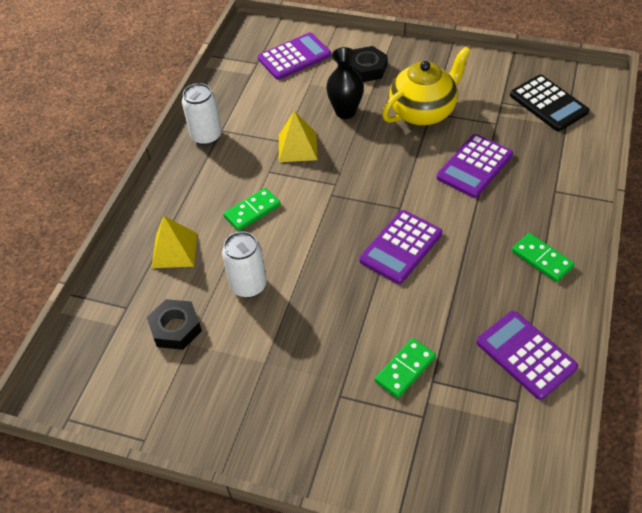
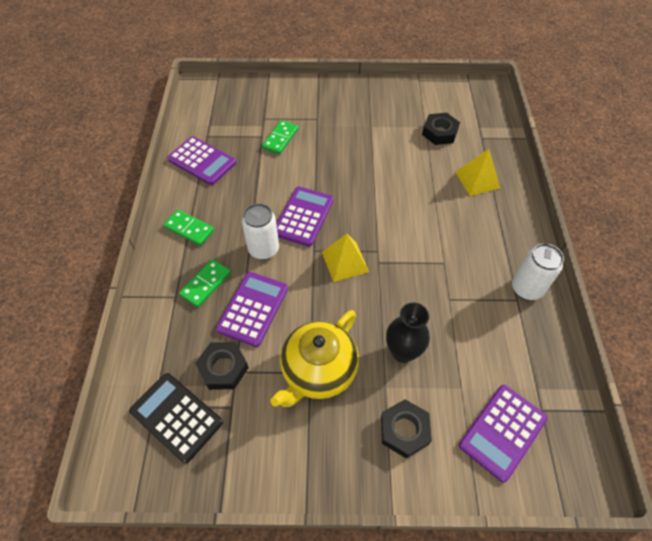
camera: 160 degrees right, 5 degrees up
white can [222,232,267,298] -> white can moved to [242,203,279,260]
green domino [223,188,281,231] -> green domino moved to [179,259,231,307]
yellow pyramid [279,111,318,162] -> yellow pyramid moved to [322,234,369,282]
none -> black nut [195,342,249,390]

